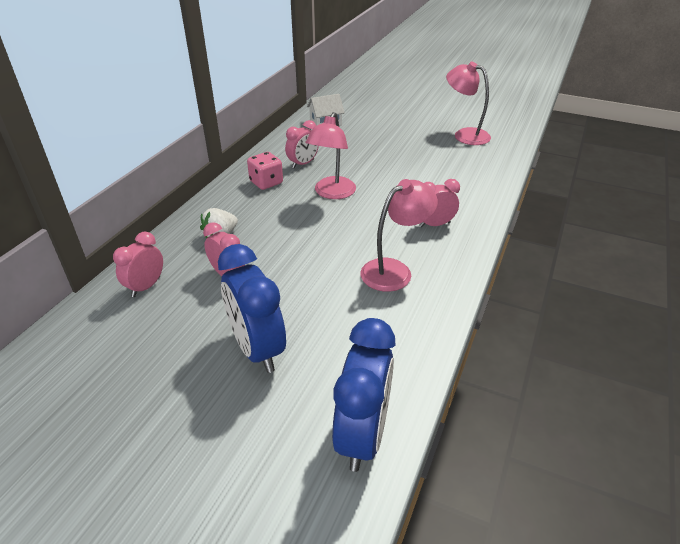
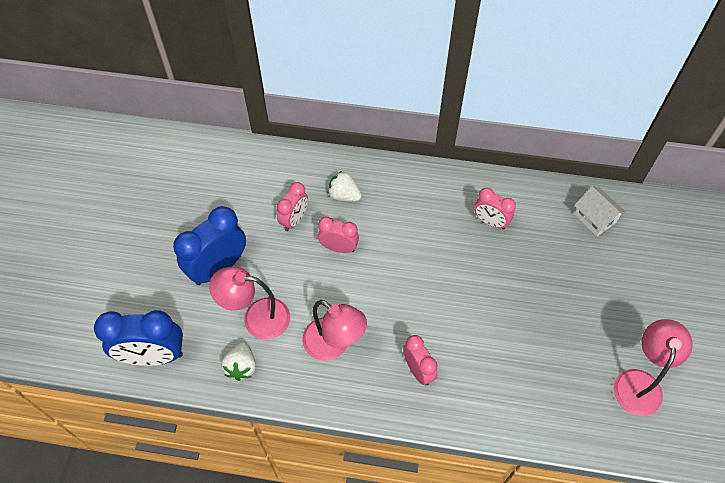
camera: 75 degrees right, 20 degrees up
pink clock [113,232,163,297] -> pink clock moved to [318,217,359,253]
pink dice [247,152,283,190] -> none
pink lamp [305,112,356,199] -> pink lamp moved to [209,267,290,340]
none -> white strawberry [221,342,256,381]

